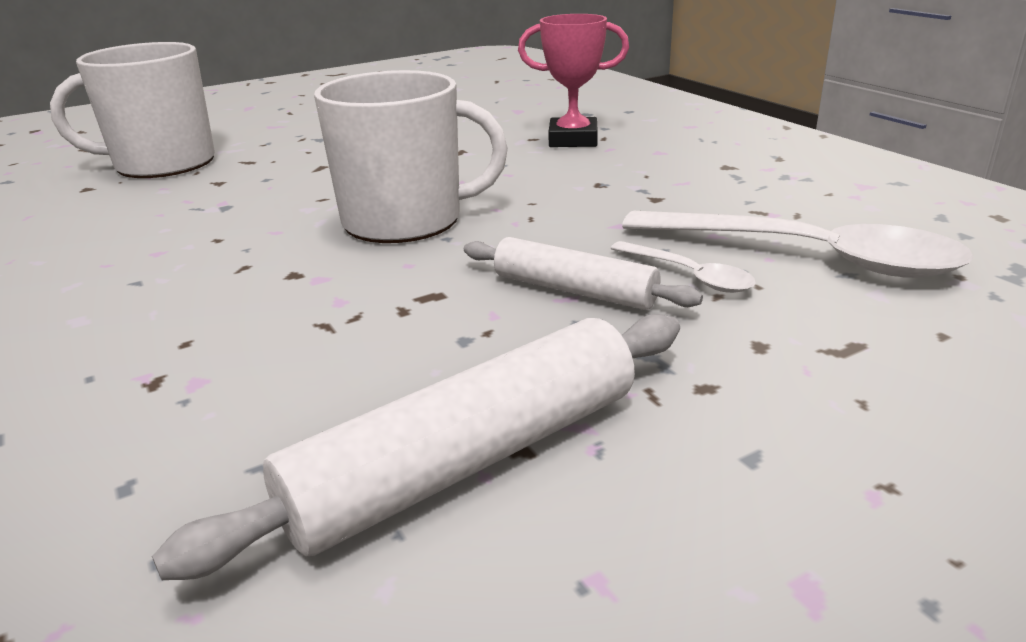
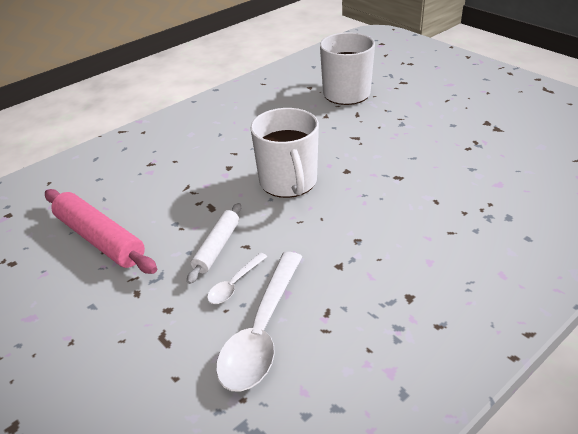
camera: 80 degrees right, 10 degrees up
white rolling pin [152,314,680,580] -> pink rolling pin [45,189,157,274]
pink trophy [518,14,629,147] -> none

